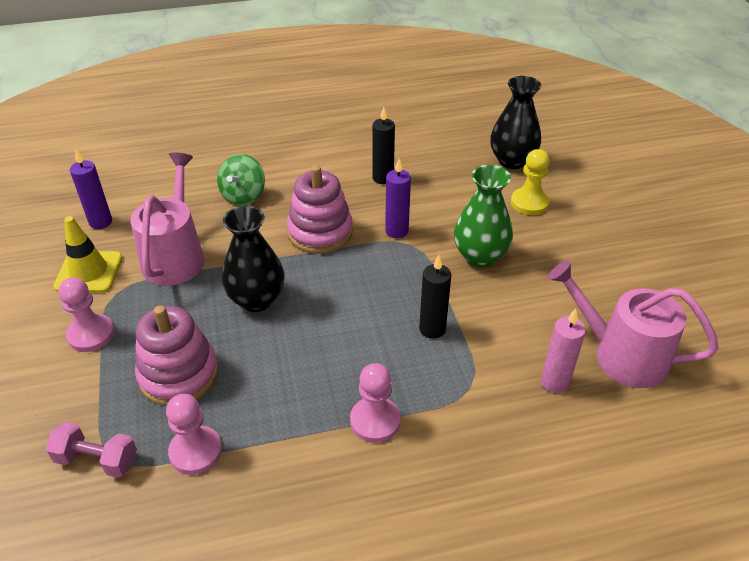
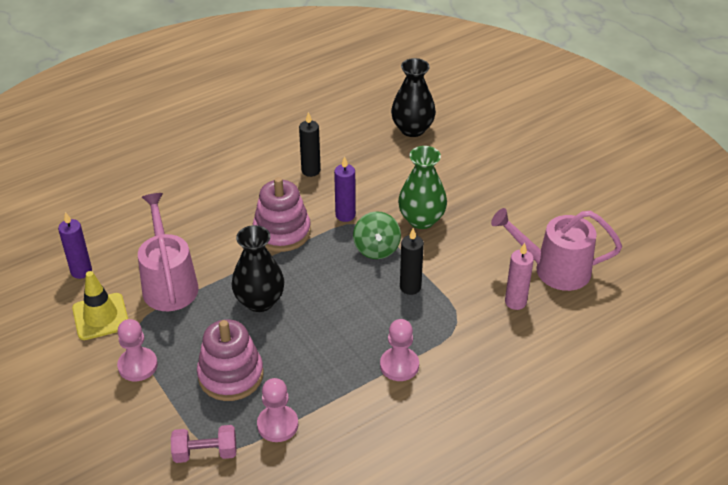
camera: 20 degrees left, 0 degrees up
green spinning top [217,154,265,205] -> green spinning top moved to [353,211,401,259]
yellow pawn [511,149,550,215] -> none

